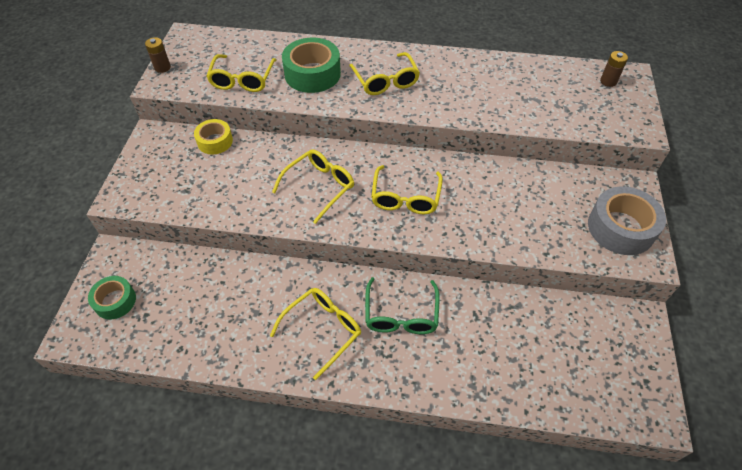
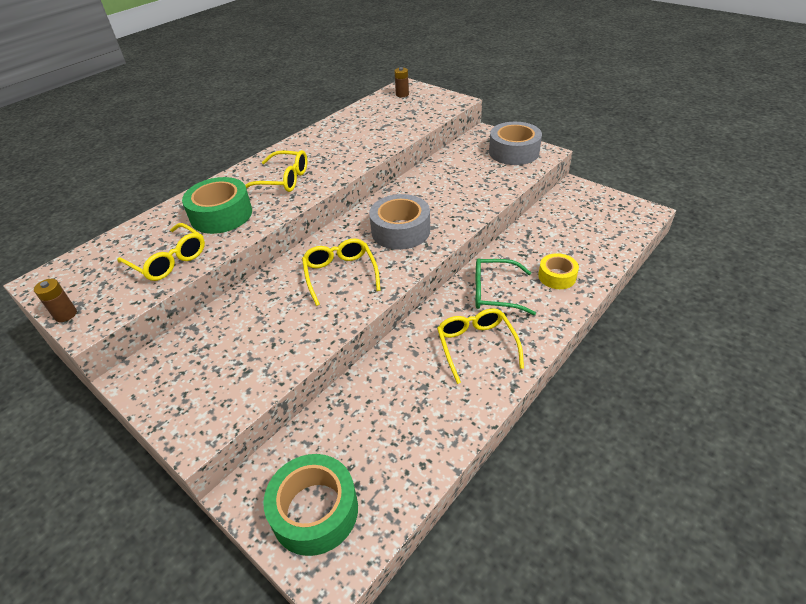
camera: 55 degrees left, 10 degrees down
green tape [88,276,136,319] -> green tape [264,454,358,556], size x1.65
yellow tape [194,119,233,154] -> yellow tape moved to [538,253,579,289]
green glasses [365,277,440,334] -> green glasses turned 150 degrees clockwise [476,258,536,315]
yellow glasses [371,165,443,214] -> grey tape [369,194,430,250]

